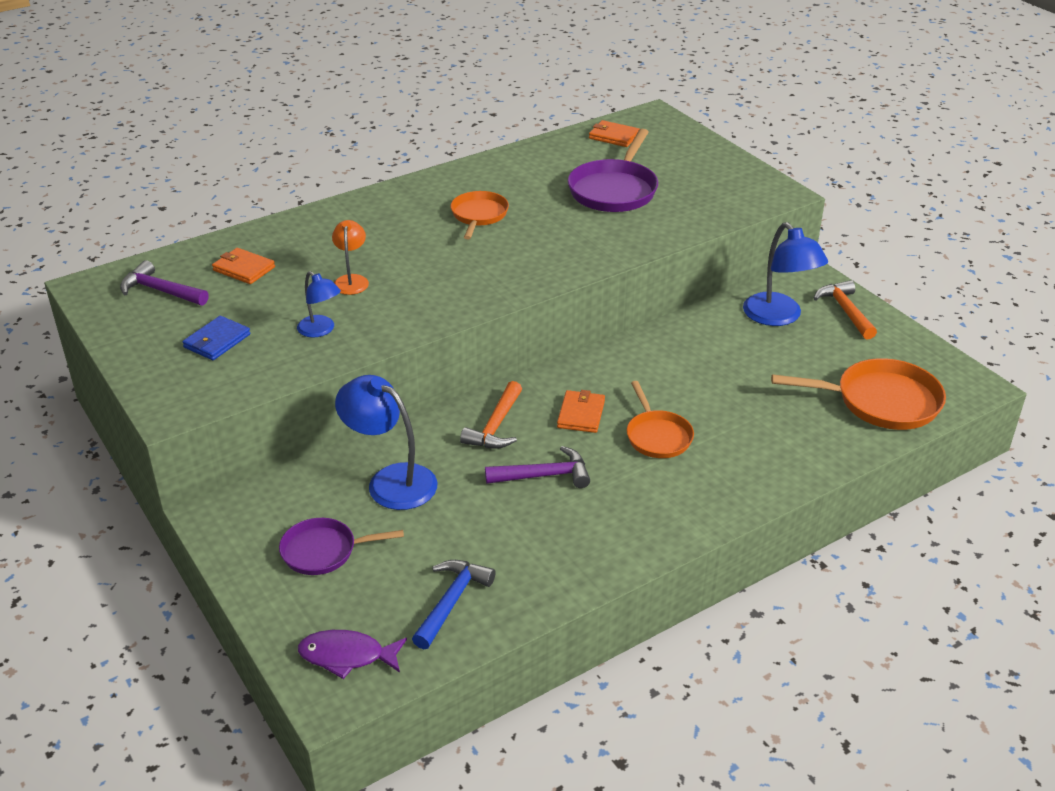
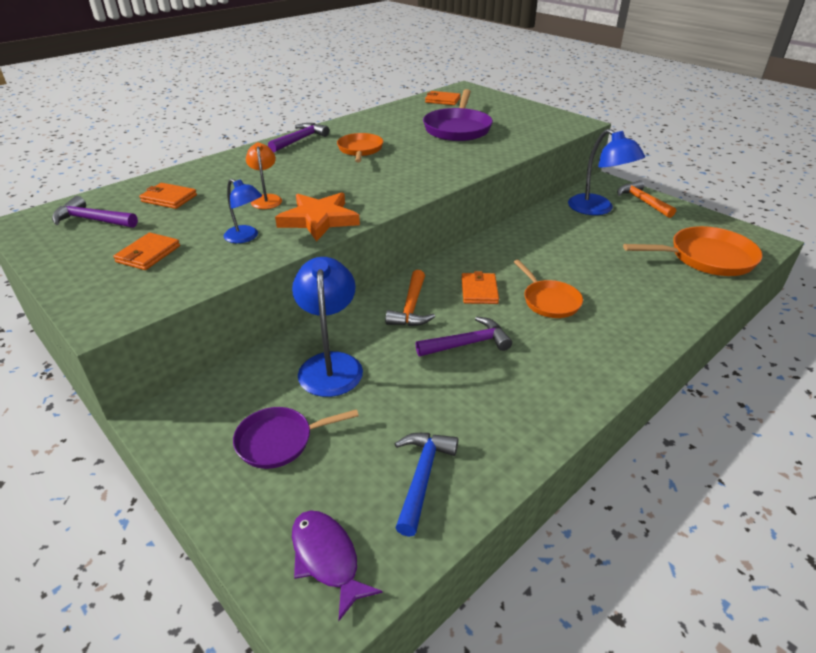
camera: 10 degrees left, 0 degrees up
blue wallet [182,316,250,360] -> orange wallet [113,232,180,270]
purple fish [298,630,407,679] -> purple fish turned 60 degrees clockwise [292,510,382,621]
blue lamp [335,375,437,510] -> blue lamp turned 60 degrees clockwise [292,257,363,397]
none -> purple hammer [268,123,329,152]
none -> orange star [275,192,360,242]

